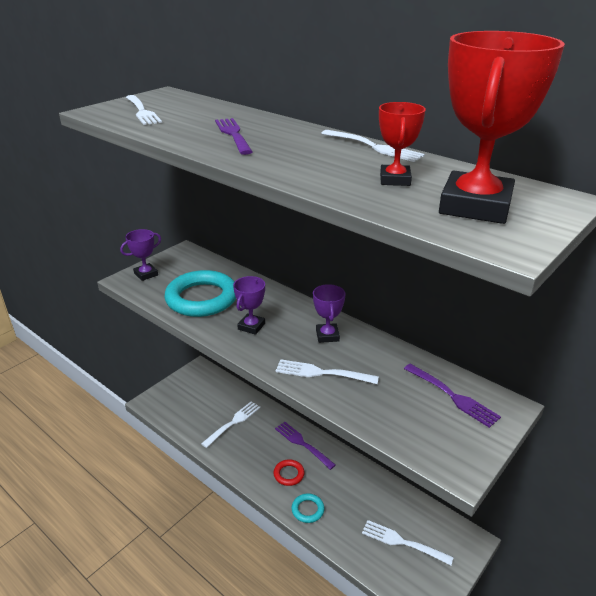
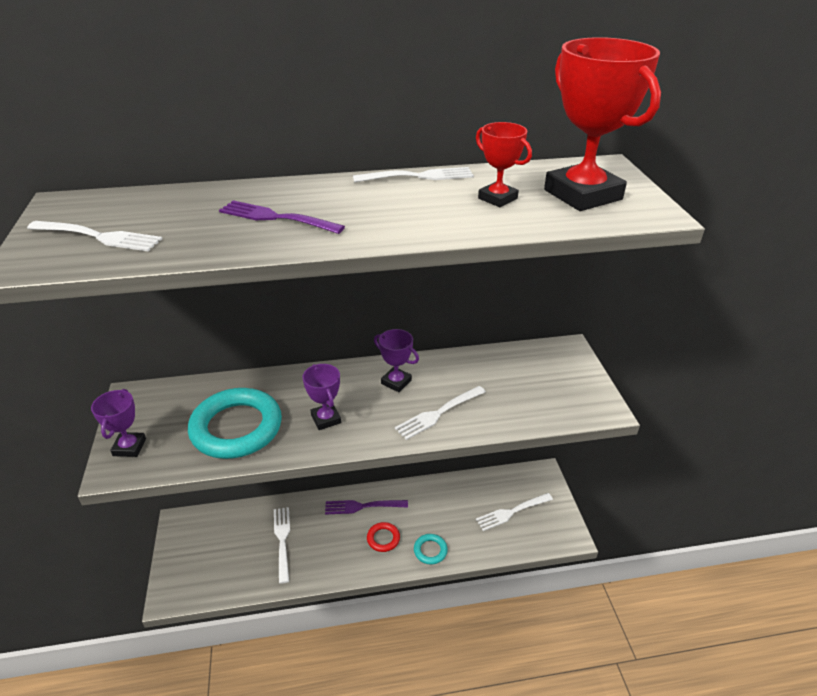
camera: 50 degrees left, 5 degrees up
purple fork [404,363,501,428] -> none

